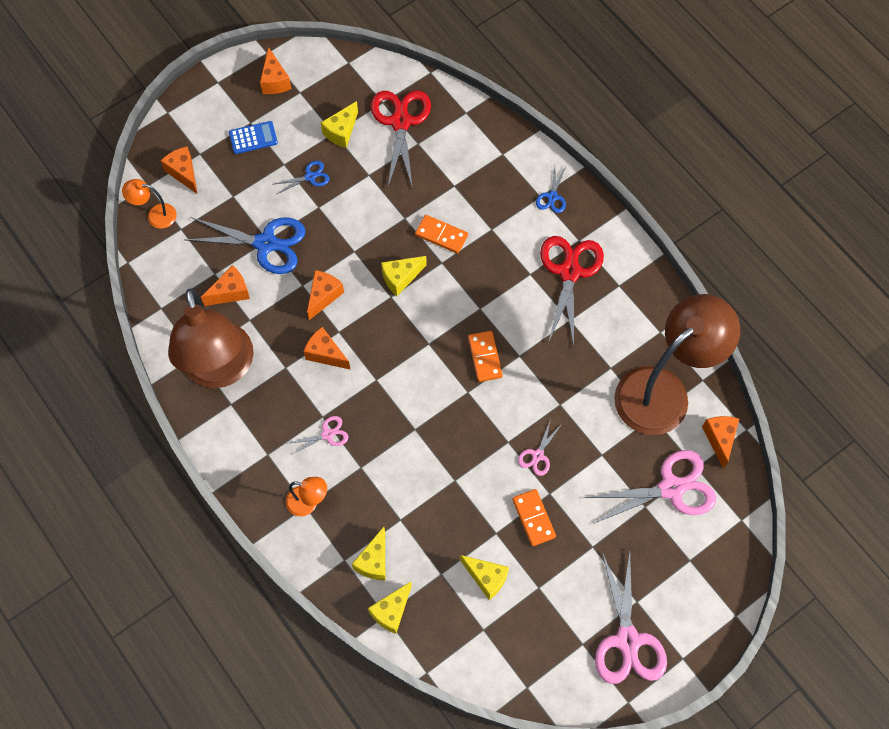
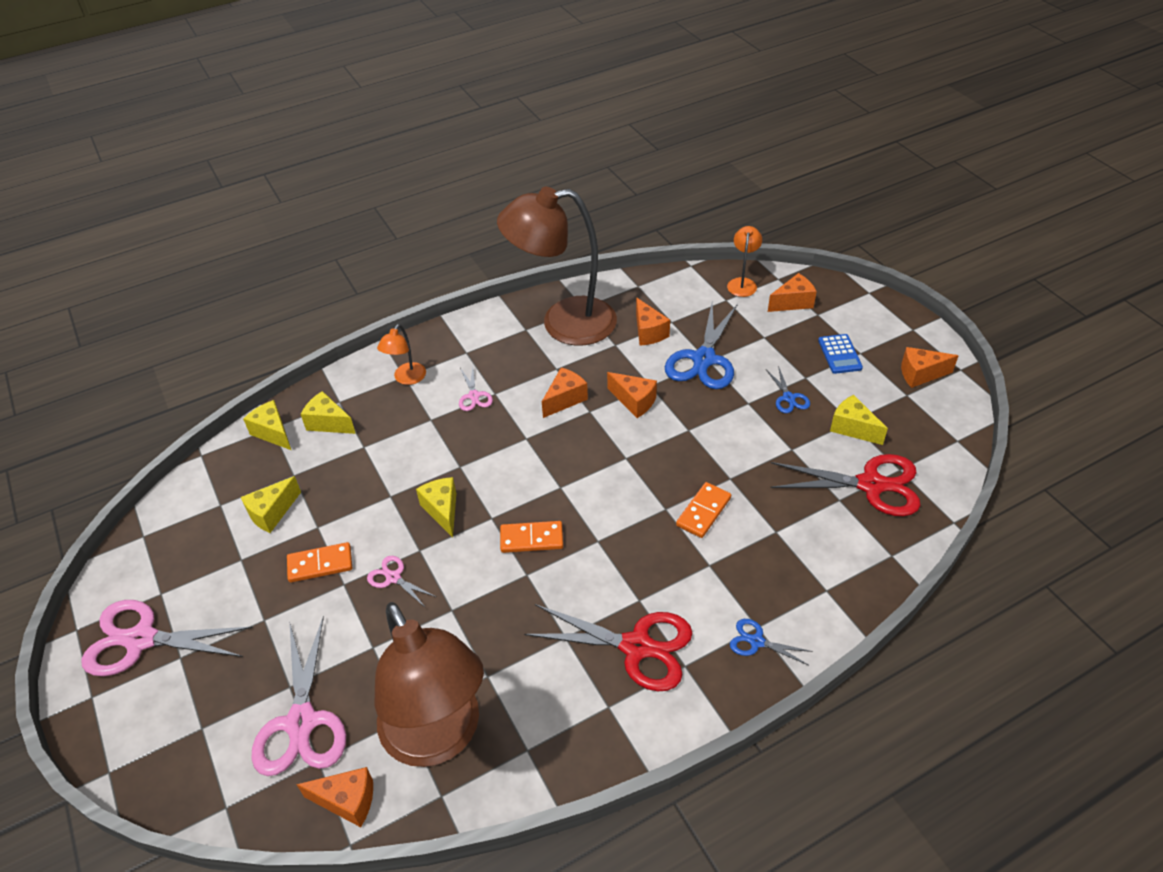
camera: 100 degrees right, 20 degrees down
yellow cheese [381,256,427,296] -> yellow cheese moved to [416,477,456,537]

